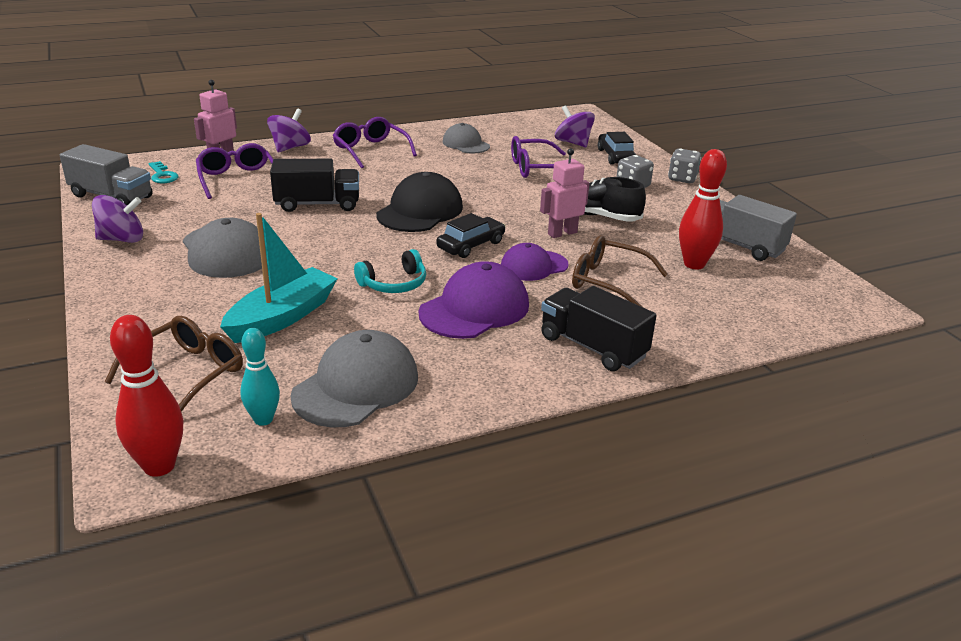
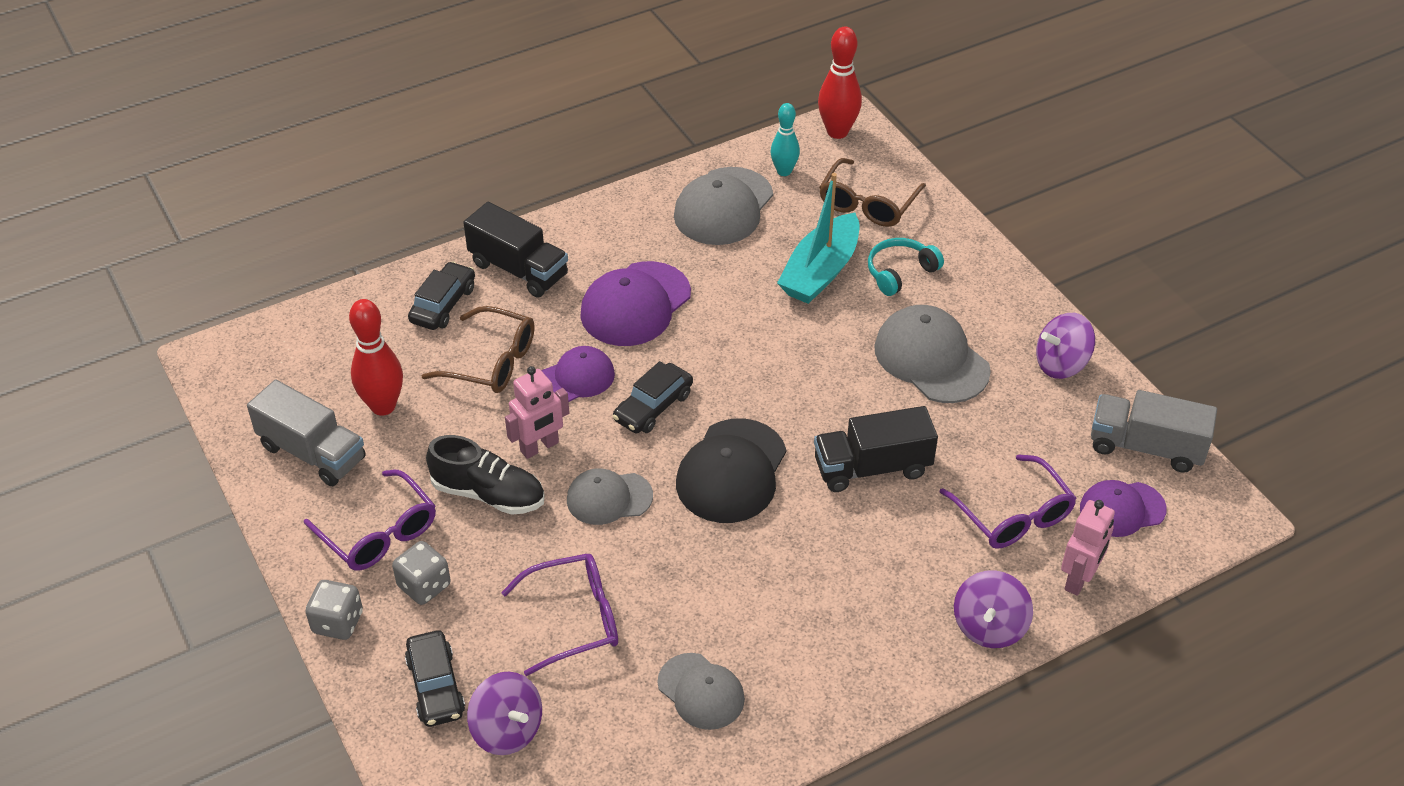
camera: 175 degrees right, 15 degrees up
turquoise key [149,161,178,183] -> purple cap [1080,480,1167,537]
purple glasses [333,117,417,168] -> purple glasses moved to [304,470,436,570]
turquoise headphones [354,249,426,293] -> turquoise headphones moved to [868,238,944,296]
none -> black car [408,261,475,330]
none -> grey cap [567,468,653,525]

